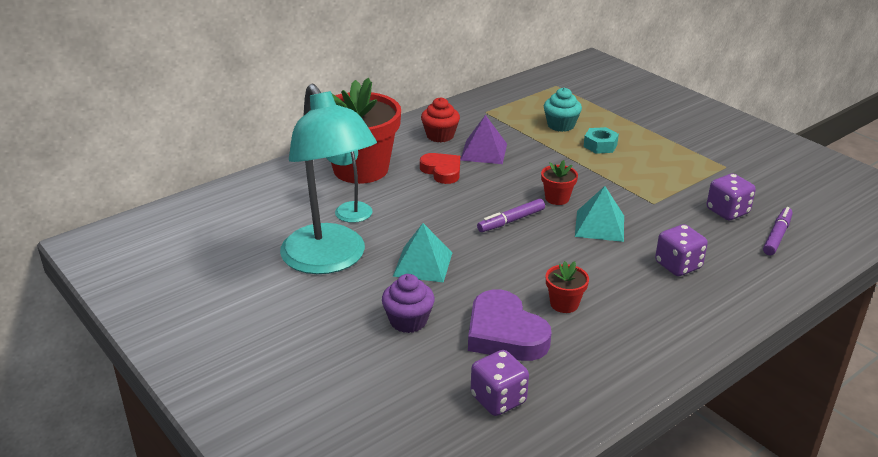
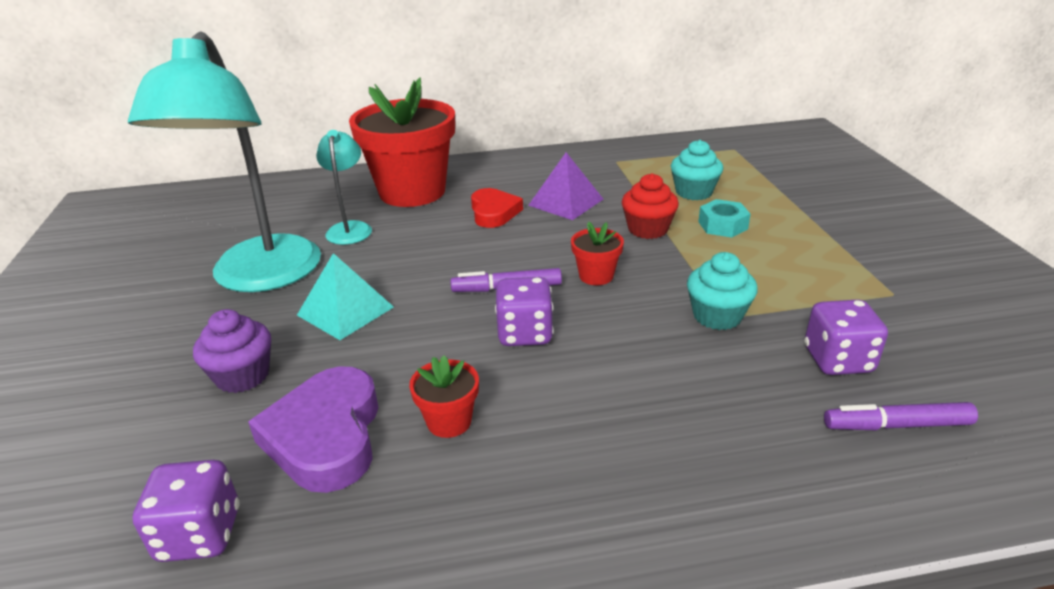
camera: 30 degrees right, 0 degrees up
red cupcake [421,97,460,142] -> red cupcake moved to [622,173,679,239]
turquoise pyramid [575,186,624,242] -> none
purple dice [655,224,708,276] -> purple dice moved to [495,277,554,346]
purple marker [763,207,793,256] -> purple marker turned 150 degrees counterclockwise [824,402,978,430]
none -> turquoise cupcake [687,252,758,330]

